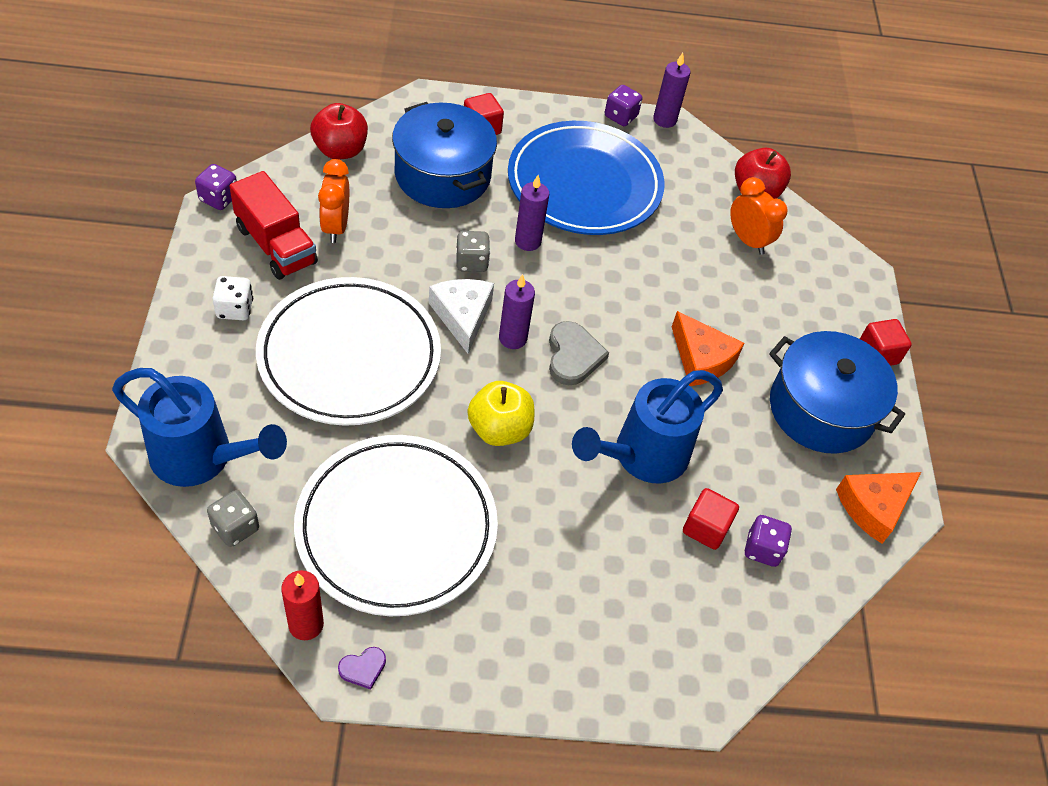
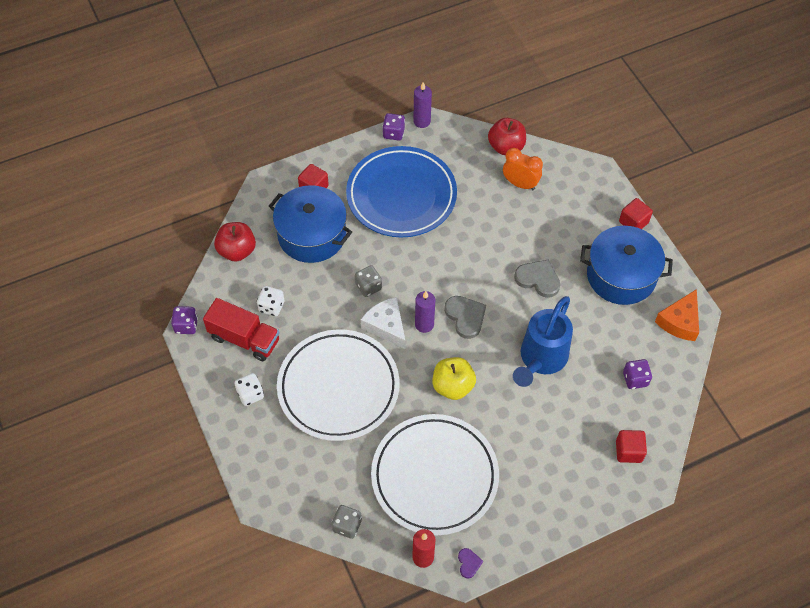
camera: 20 degrees left, 5 degrees up
blue watering can [112,368,287,487] -> none
orange clock [318,159,349,243] -> white dice [257,286,284,316]
purple heart [338,647,386,690] -> purple heart turned 45 degrees counterclockwise [458,548,483,578]
purple candle [515,175,549,251] -> none
orange cheese [672,311,744,386] -> grey heart [514,259,560,298]
red cube [683,488,739,550] -> red cube moved to [616,430,647,463]

